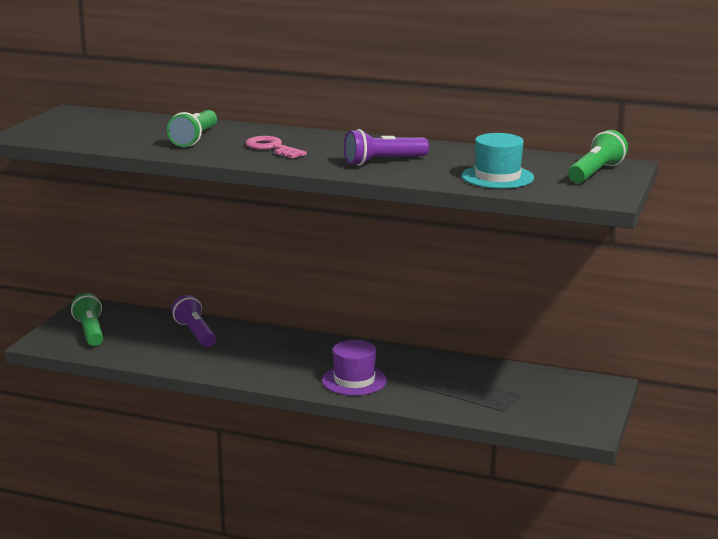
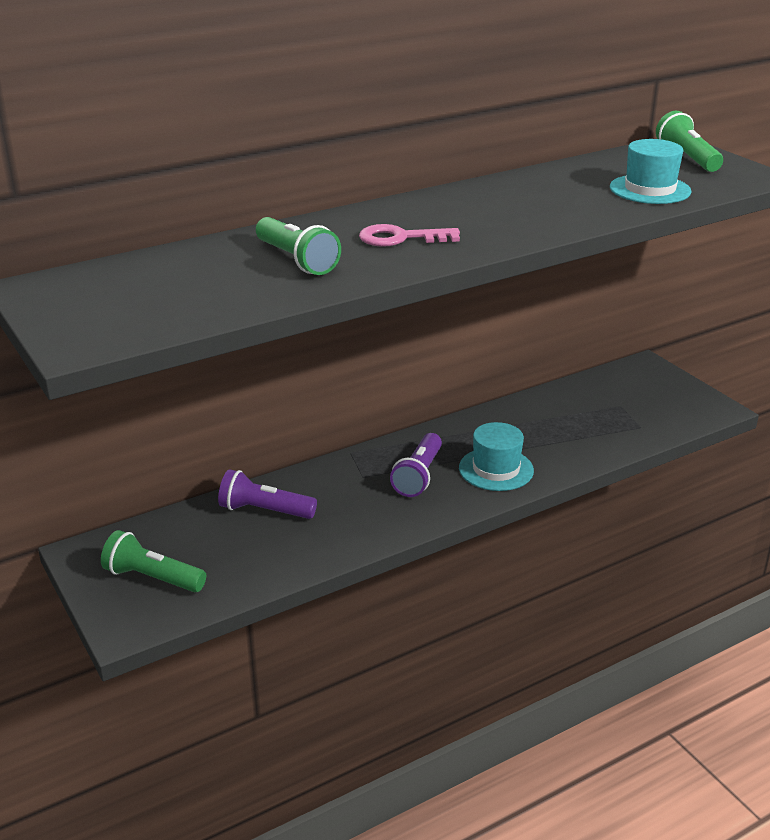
camera: 50 degrees left, 10 degrees up
purple hat [322,340,387,396] -> turquoise hat [459,422,534,491]
purple flashlight [344,129,429,166] -> purple flashlight moved to [390,433,442,497]

